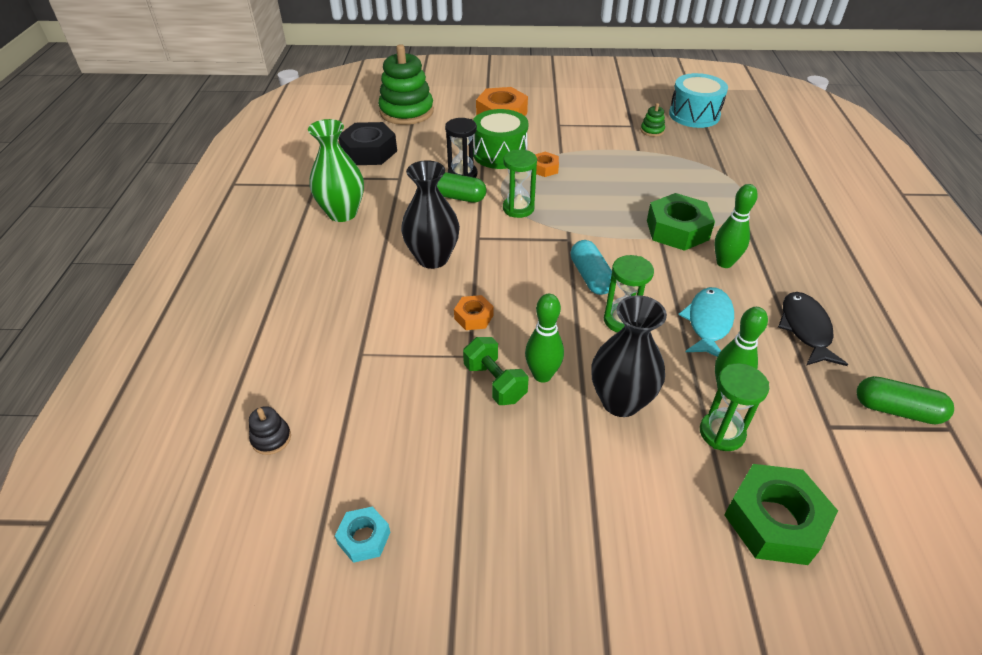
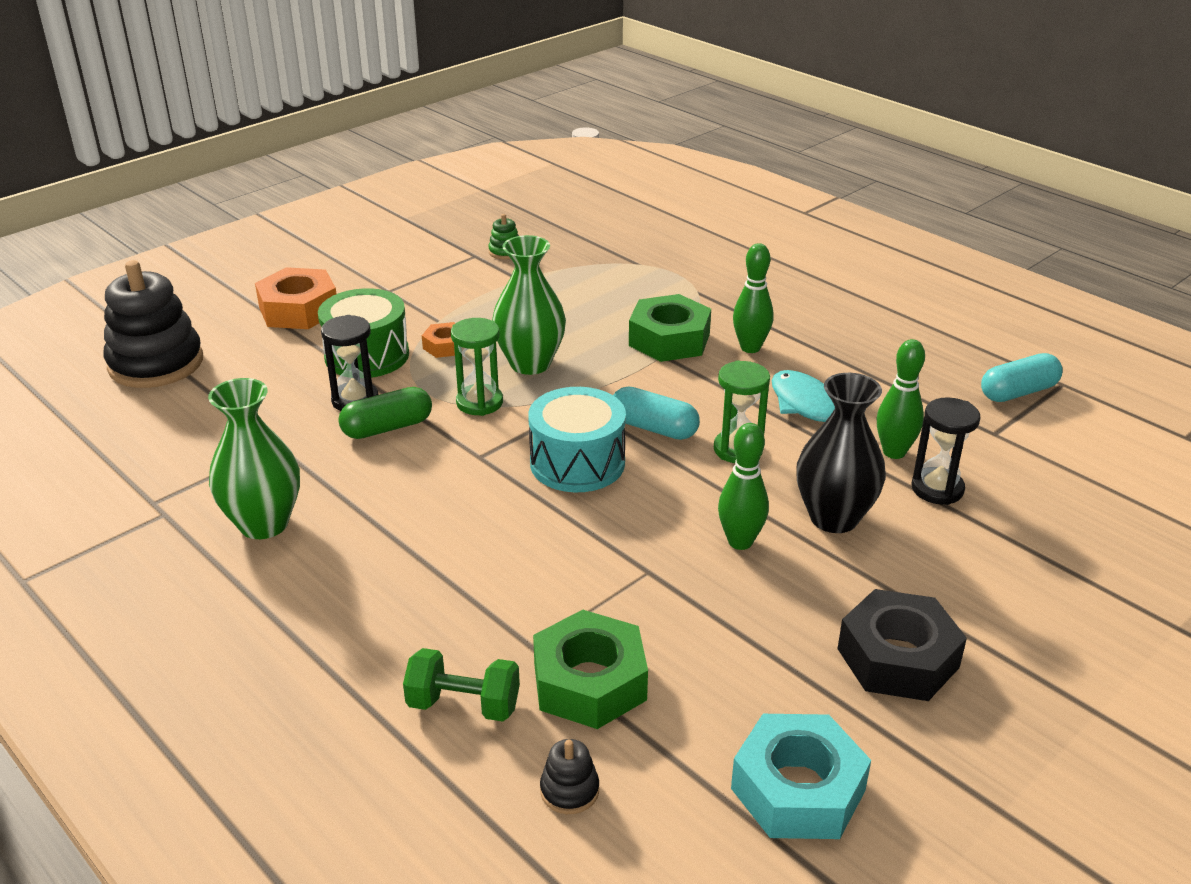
camera: 45 degrees left, 10 degrees down
turquoise nut [335,506,390,563] -> turquoise nut [731,714,871,839], size x1.90
black nut [339,122,397,165] -> black nut moved to [838,589,967,701]
green stacking toy [378,44,434,125] -> black stacking toy [104,260,203,388]
black vase [401,160,460,269] -> none
orange nut [454,295,494,330] -> none
green dumbbell [463,337,529,405] -> green dumbbell moved to [403,648,520,721]
turquoise drum [669,73,728,128] -> turquoise drum moved to [528,387,626,492]
green hourglass [700,364,769,451] -> black hourglass [912,397,980,505]
green nut [725,464,838,565] -> green nut moved to [533,610,648,729]
black fish [778,292,848,366] -> none
green capsule [857,376,954,424] -> turquoise capsule [981,353,1063,402]
none -> green vase [492,235,566,375]

